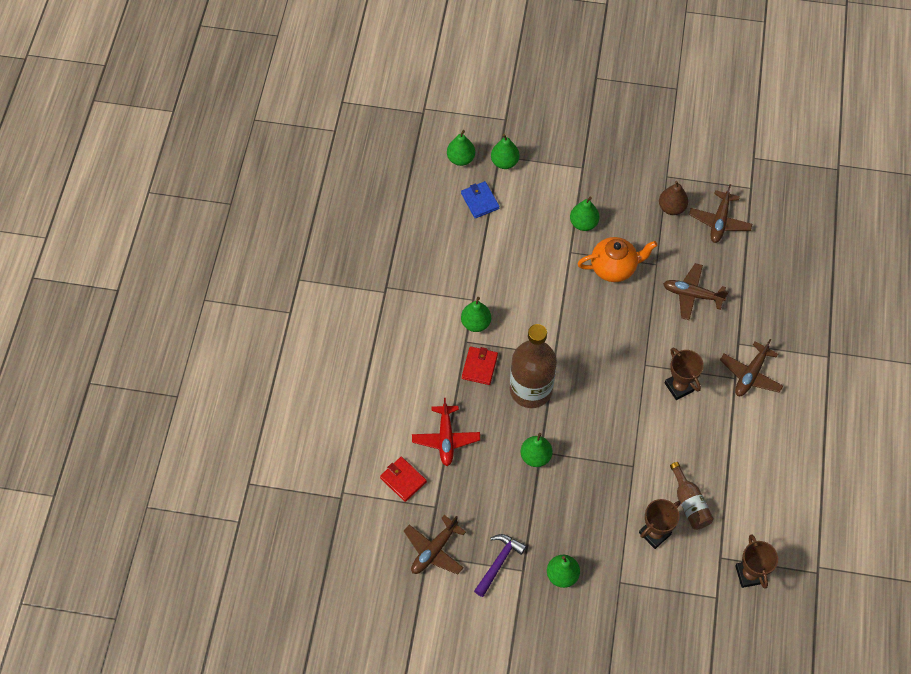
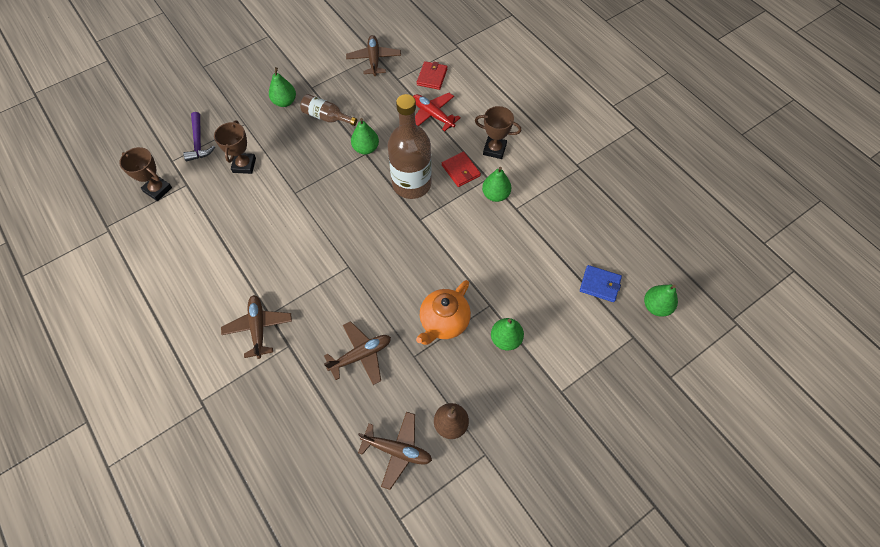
camera: 135 degrees right, 0 degrees up
red wallet [380,457,427,502] -> red wallet turned 75 degrees counterclockwise [417,61,447,90]
purple hammer [474,534,527,597] -> purple hammer moved to [183,112,215,161]
green pear [491,134,519,169] -> none
brown trophy [665,348,704,400] -> brown trophy moved to [475,106,521,159]
brown bottle [670,462,714,530] -> brown bottle moved to [300,94,357,126]
brown plane [689,184,752,243] -> brown plane turned 135 degrees clockwise [358,412,432,490]

